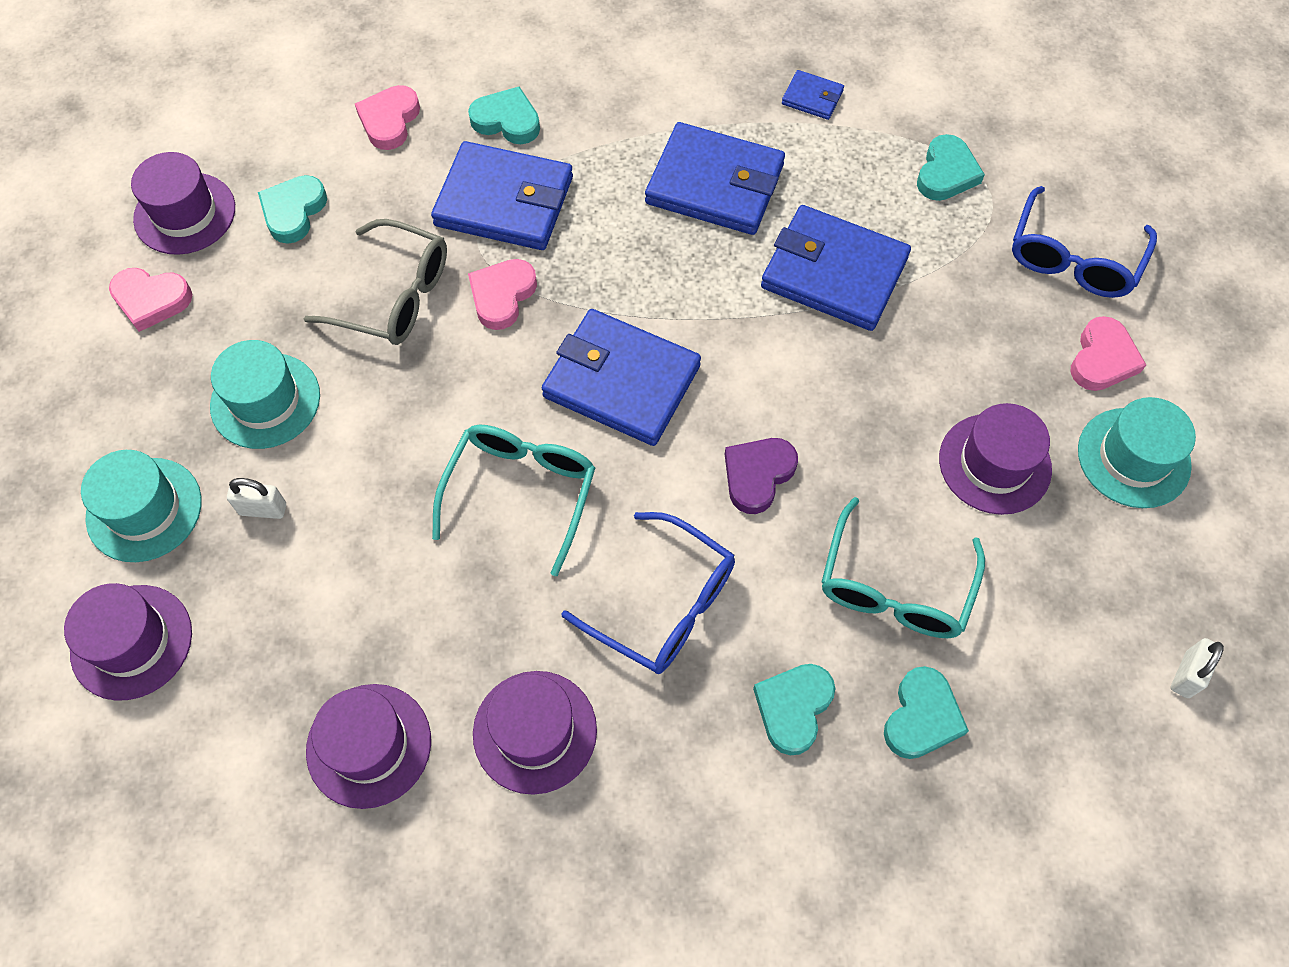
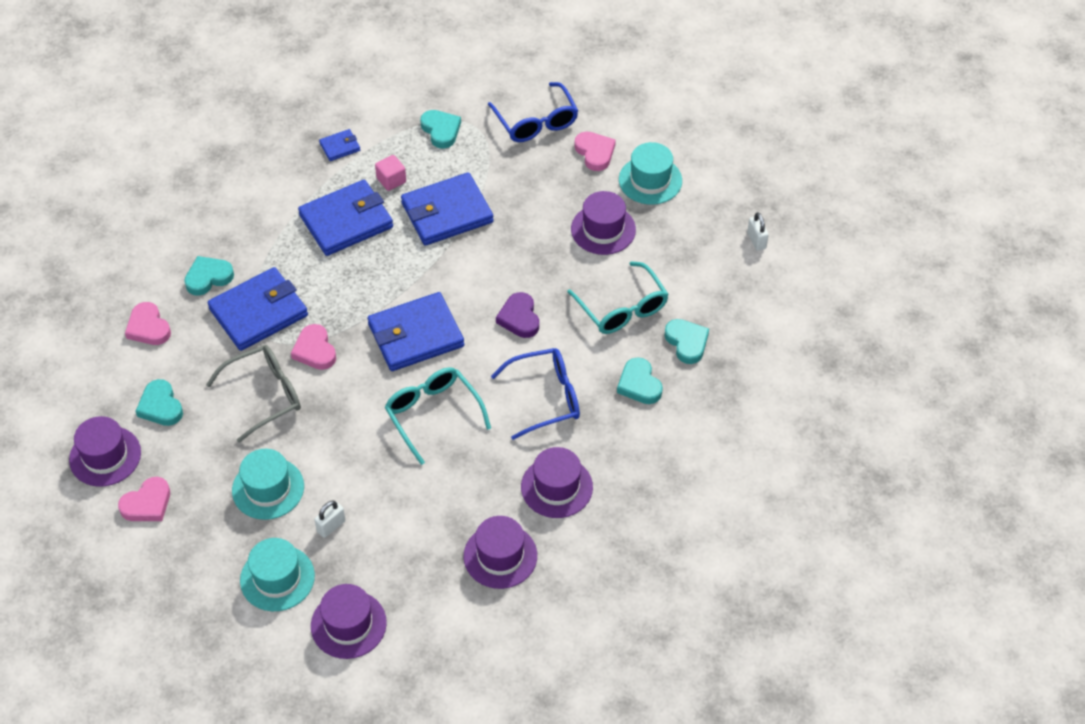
camera: 50 degrees left, 10 degrees down
none -> pink cube [375,155,406,191]

